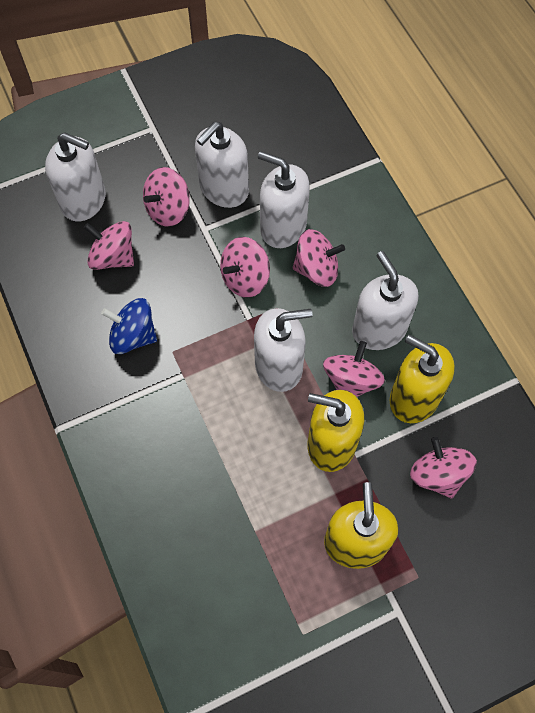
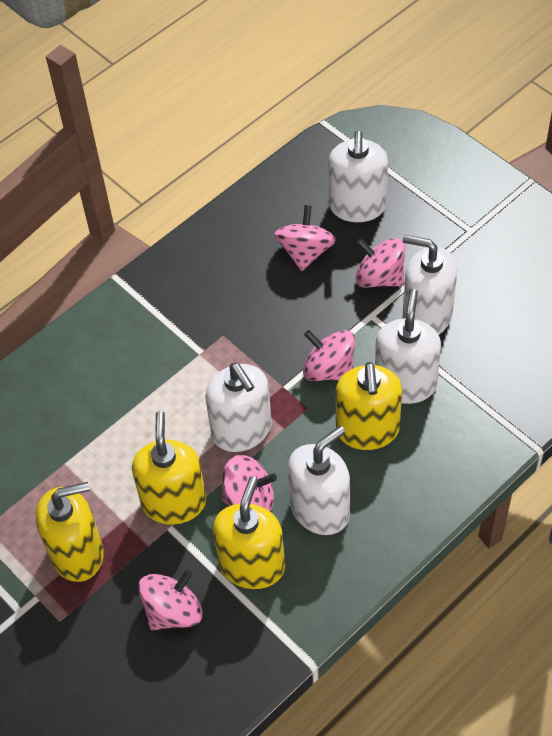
camera: 75 degrees right, 10 degrees down
blue spinning top [101,298,157,354] -> none
pink spinning top [293,229,345,287] -> yellow soap dispenser [336,362,402,450]

